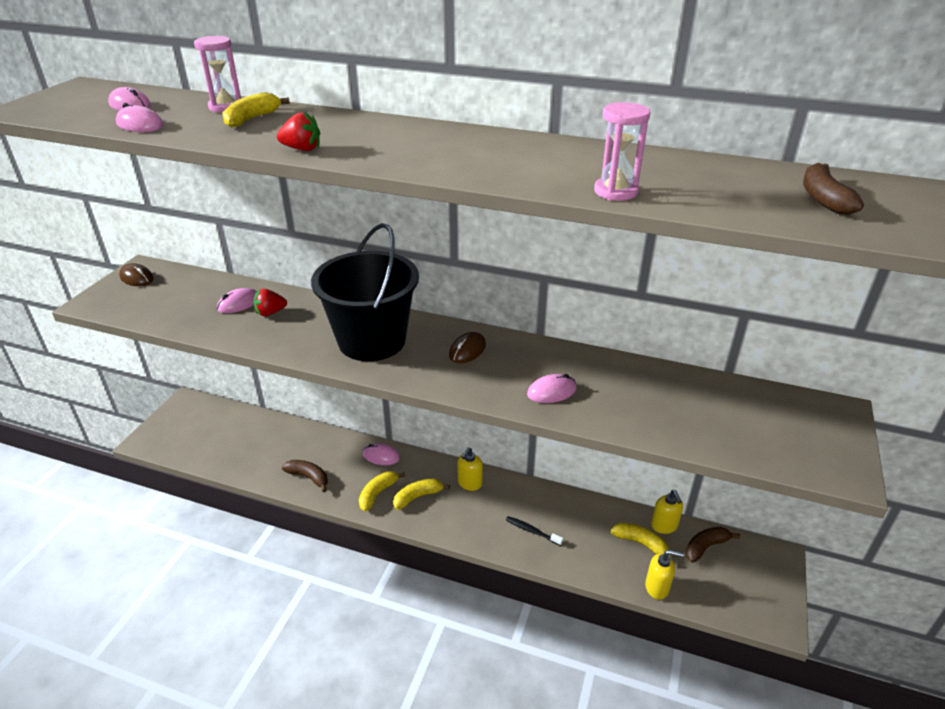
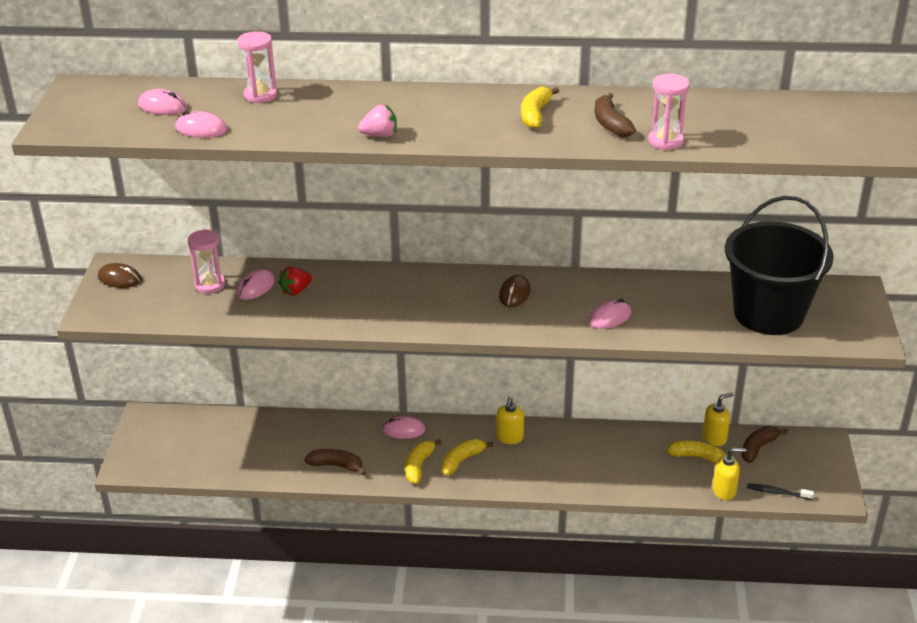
camera: 15 degrees left, 0 degrees up
yellow banana [222,92,290,128] -> yellow banana moved to [521,87,559,129]
red strawberry [277,112,320,151] -> pink strawberry [358,105,397,137]
black bucket [311,223,419,361] -> black bucket moved to [725,196,834,335]
black toothbrush [506,516,563,546] -> black toothbrush moved to [747,483,814,500]
yellow soap dispenser [651,490,683,534] -> yellow soap dispenser turned 90 degrees counterclockwise [703,392,733,446]
brown banana [803,163,864,215] -> brown banana moved to [595,93,636,137]
none -> pink hourglass [188,229,225,294]

